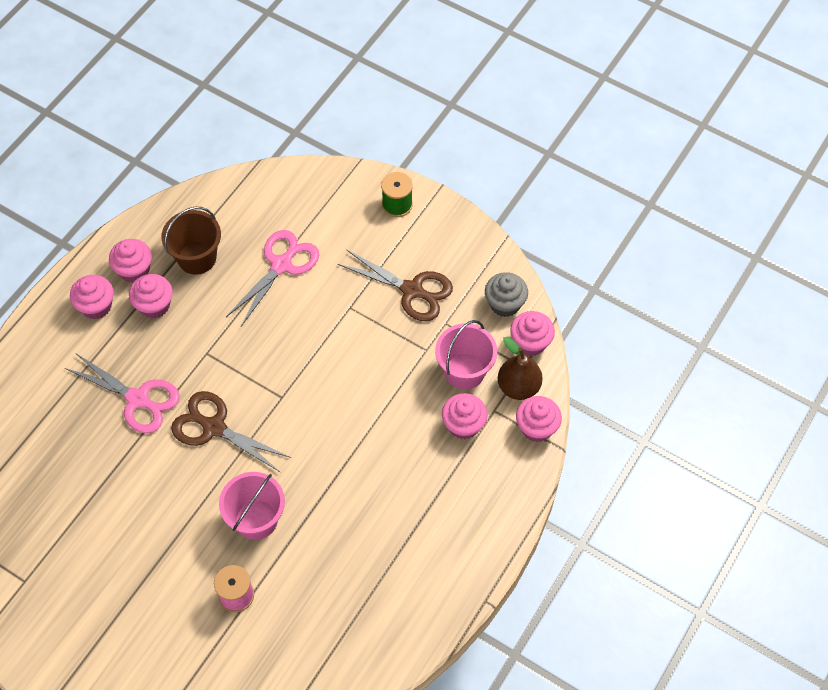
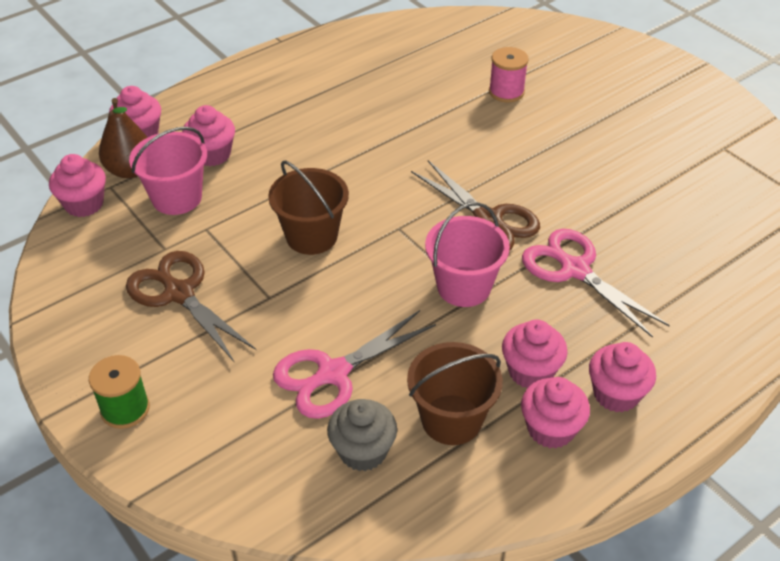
camera: 160 degrees left, 15 degrees down
pink bucket [219,472,285,540] -> pink bucket moved to [425,202,510,307]
grey cupcake [485,272,528,317] -> grey cupcake moved to [327,399,397,471]
none -> brown bucket [268,161,349,255]

